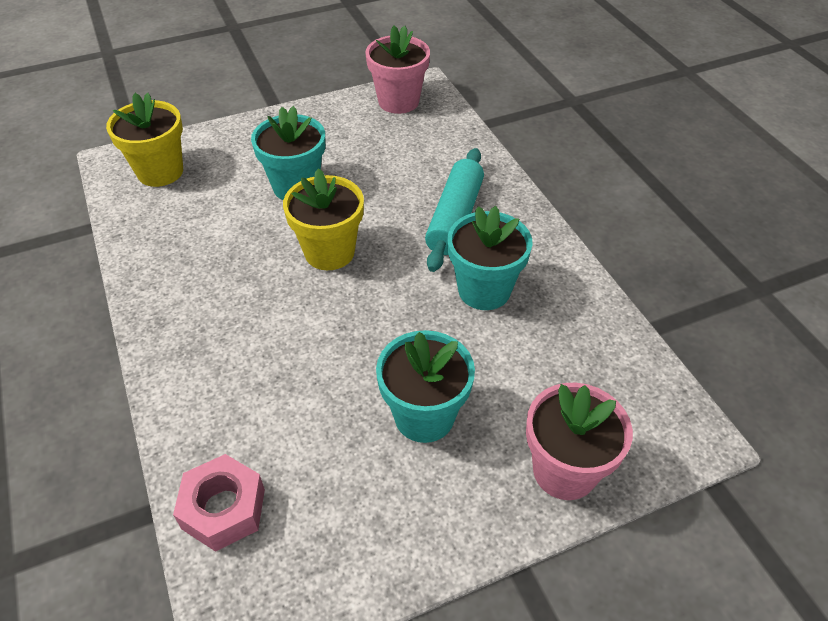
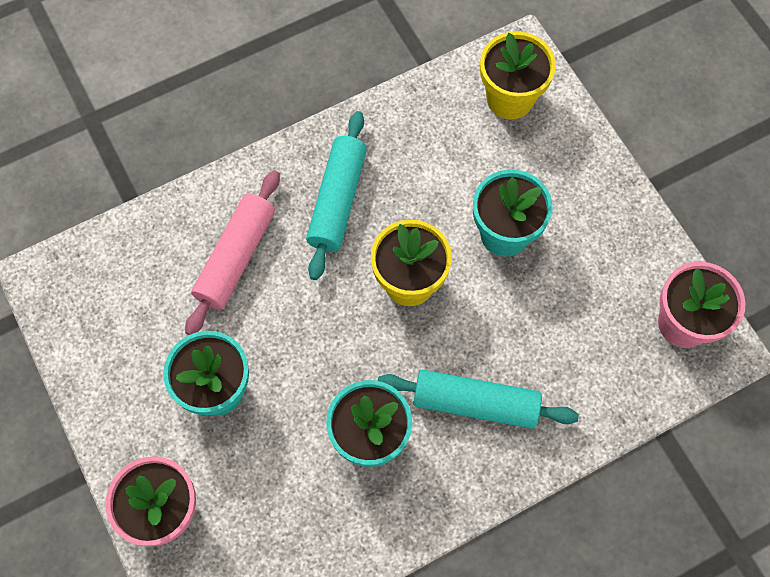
camera: 85 degrees right, 20 degrees up
pink nut [173,454,265,552] -> none
none -> pink rolling pin [185,170,280,335]
none -> turquoise rolling pin [306,111,367,280]

